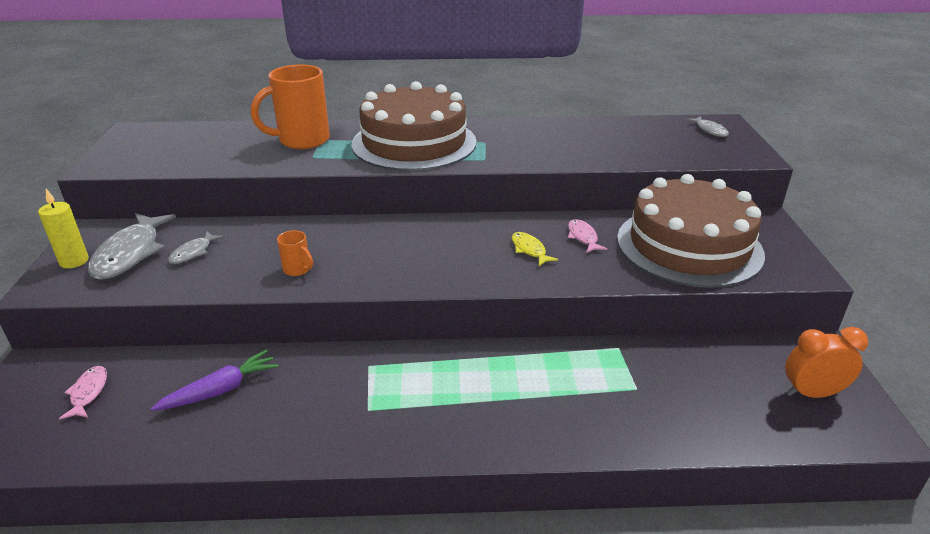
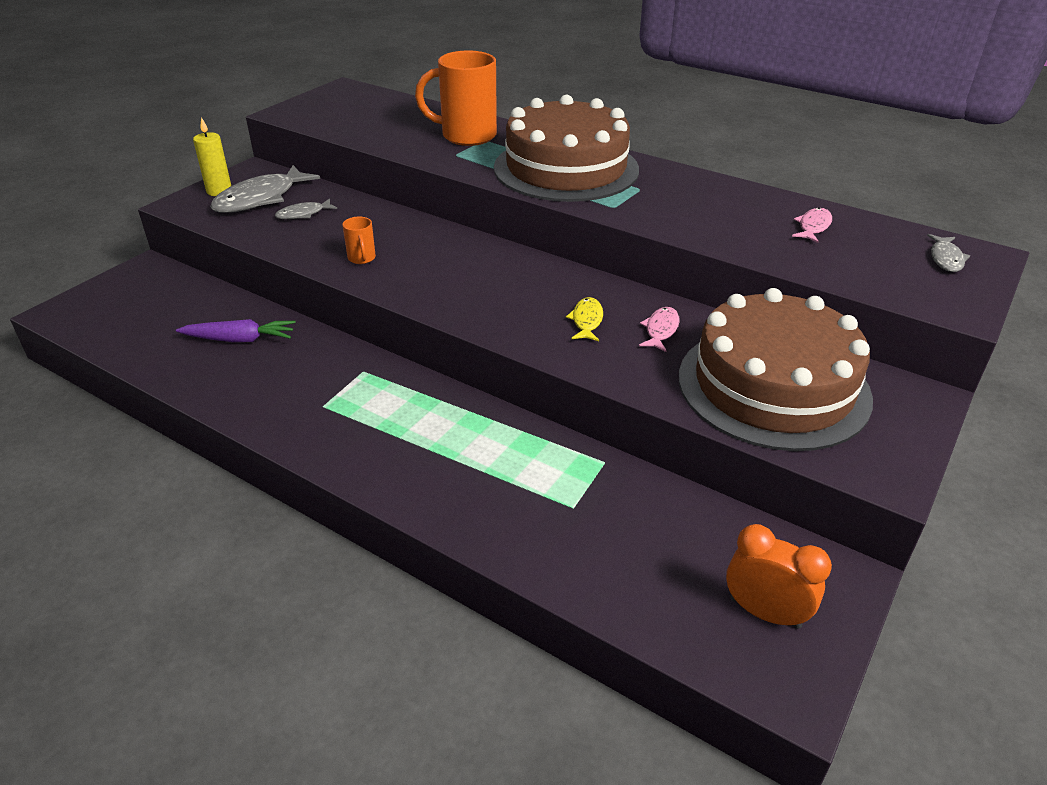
camera: 35 degrees right, 5 degrees up
pink fish [59,366,107,420] -> pink fish moved to [792,208,832,243]

